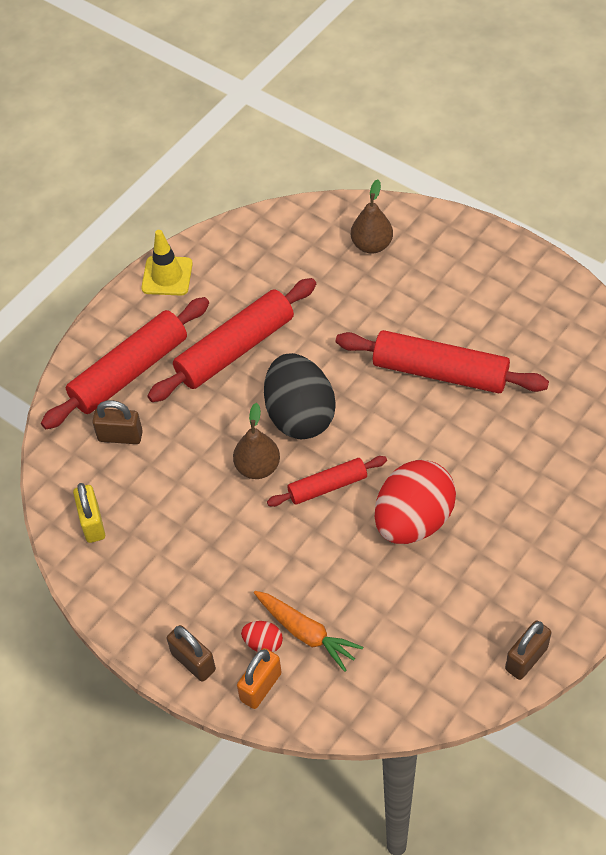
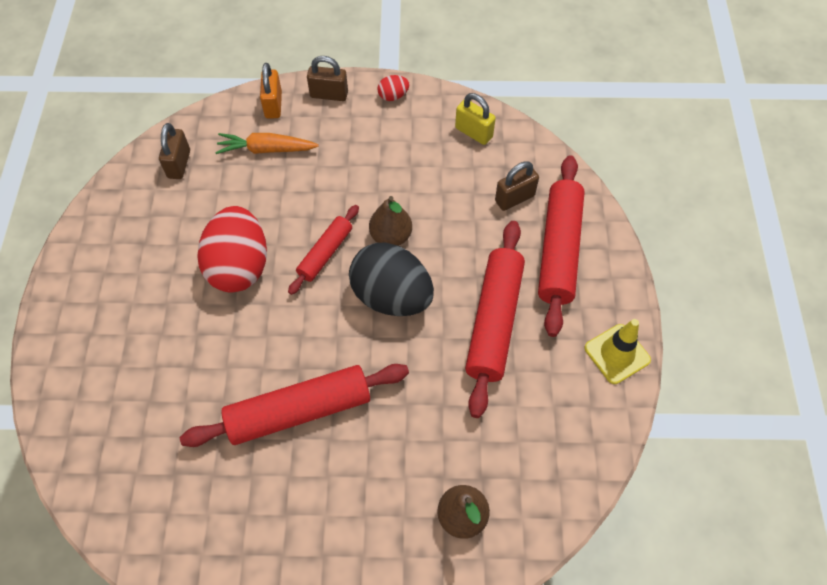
camera: 140 degrees right, 5 degrees up
red egg [241,621,283,652] -> red egg moved to [377,75,409,101]
brown padlock [505,621,552,680] -> brown padlock moved to [159,123,190,179]

